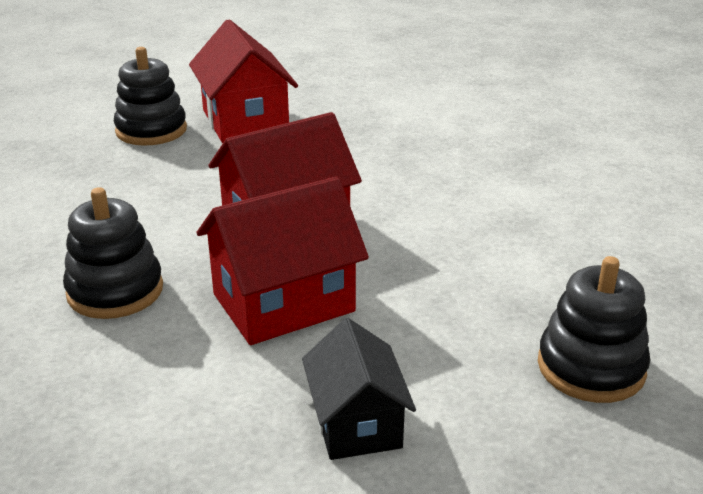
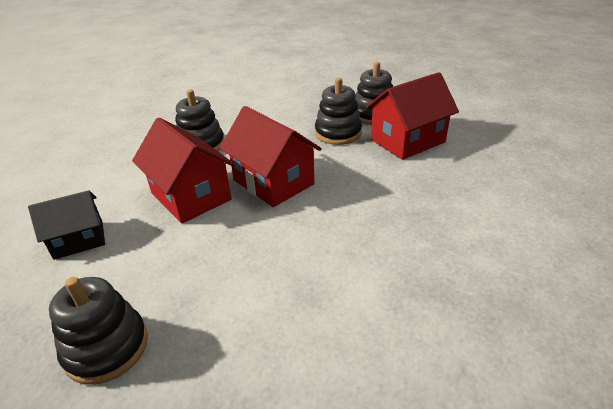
camera: 80 degrees right, 5 degrees up
none -> black stacking toy [315,78,362,145]

